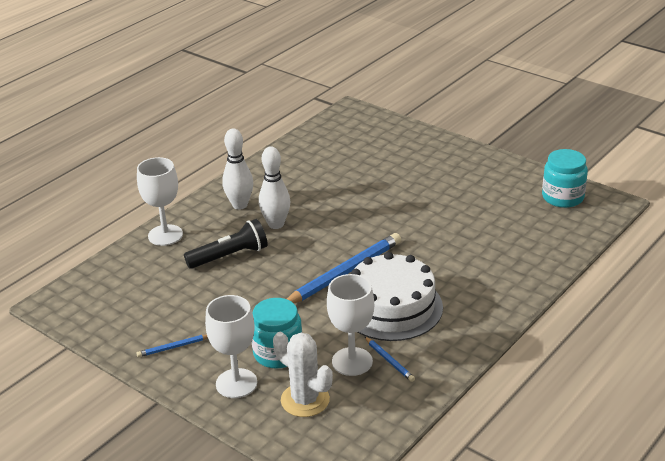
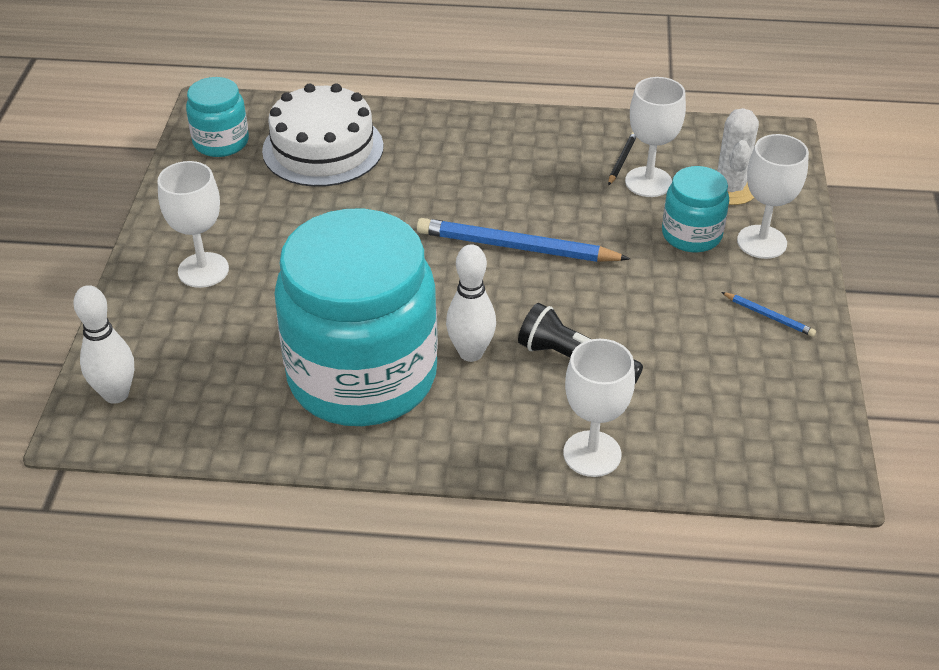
camera: 125 degrees left, 10 degrees up
white bowling pin [222,128,253,210] -> white bowling pin moved to [73,285,134,404]
white cake [351,252,443,341] -> white cake moved to [262,83,384,187]
blue pencil [365,337,415,382] -> black pencil [608,132,636,186]
none -> white goblet [157,161,229,288]
none -> turquoise jar [274,209,438,426]

